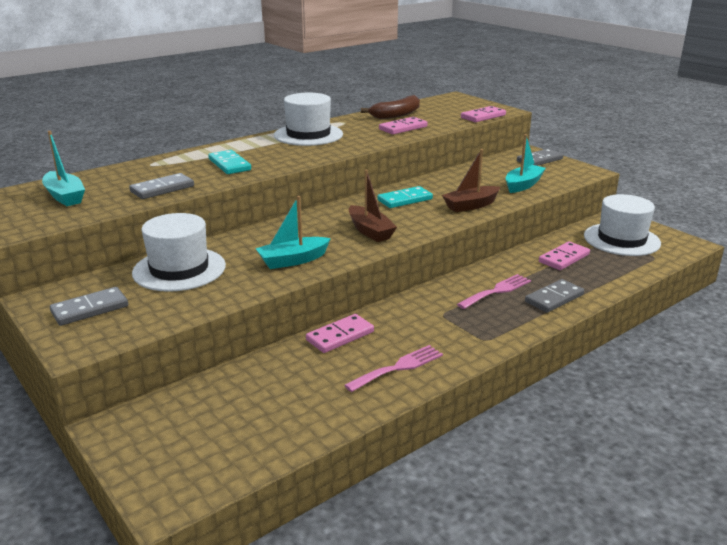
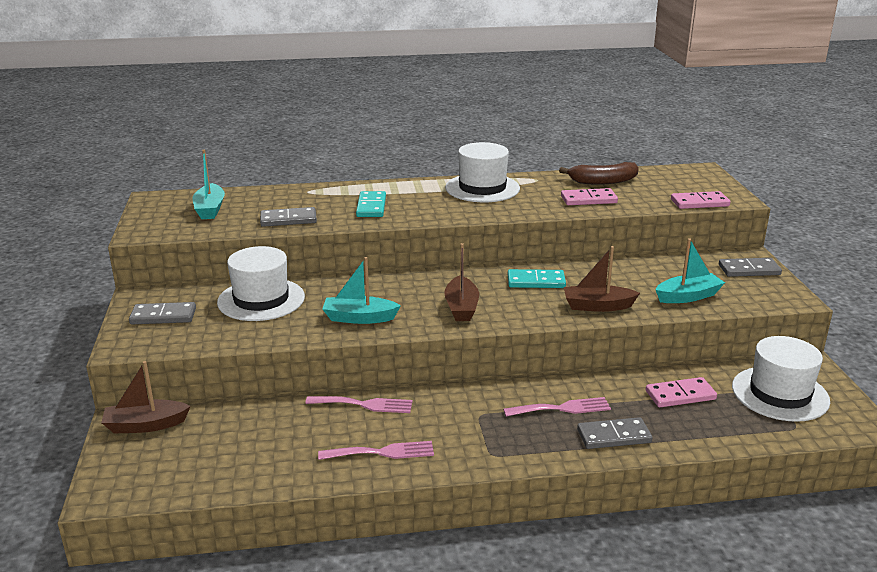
camera: 30 degrees right, 0 degrees up
pink domino [306,314,374,353] -> pink fork [305,396,413,413]
none -> brown boat [101,361,190,433]

